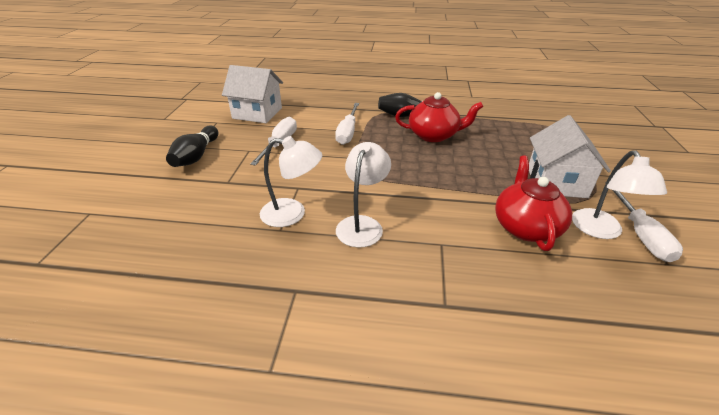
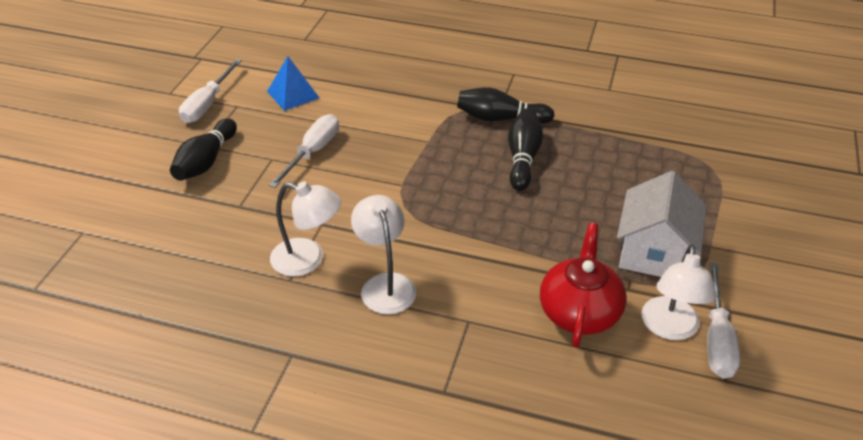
camera: 10 degrees right, 5 degrees up
white house [222,65,283,123] -> blue pyramid [267,56,319,111]
white screwdriver [335,103,359,145] -> white screwdriver moved to [179,59,242,123]
white lamp [336,142,391,248] -> white lamp turned 45 degrees counterclockwise [351,195,416,314]
red teapot [395,92,483,142] -> black bowling pin [508,108,543,191]

